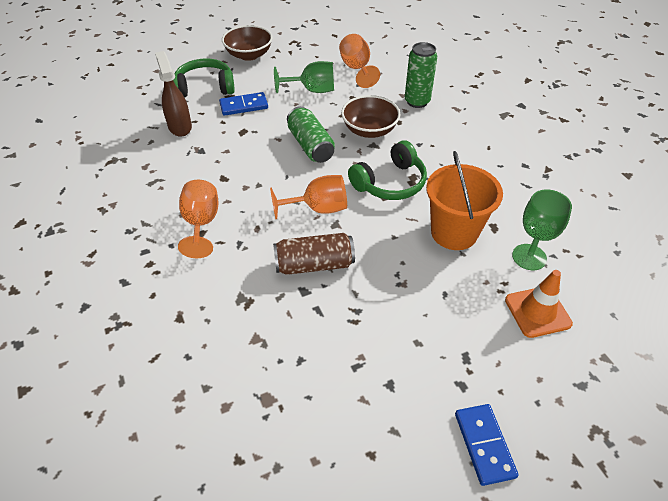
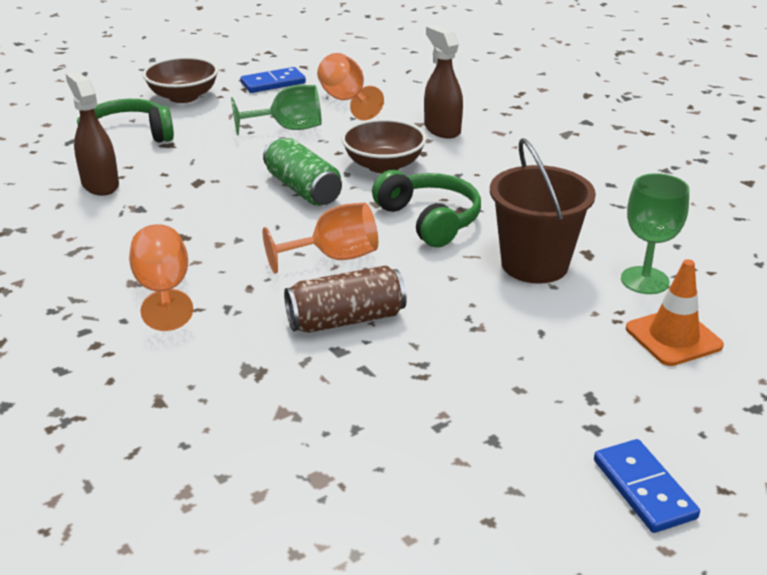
camera: 10 degrees left, 15 degrees down
blue domino [219,92,268,116] -> blue domino moved to [240,67,306,93]
green headphones [348,140,427,200] -> green headphones turned 75 degrees counterclockwise [372,170,481,248]
green can [405,42,437,108] -> brown spray bottle [424,25,463,139]
orange bucket [426,151,503,250] -> brown bucket [490,138,596,284]

